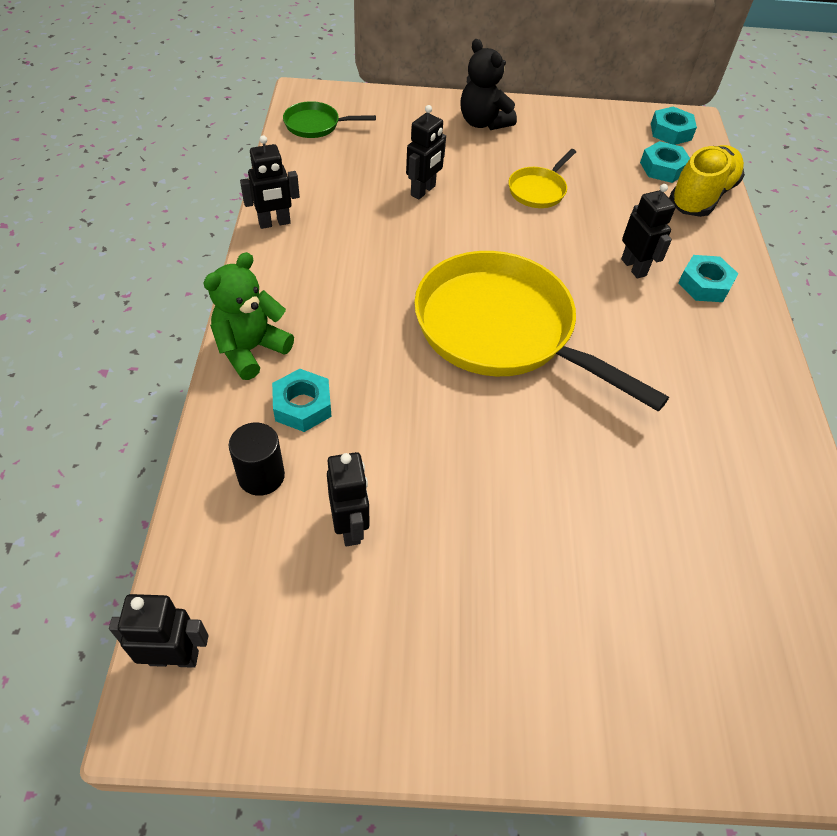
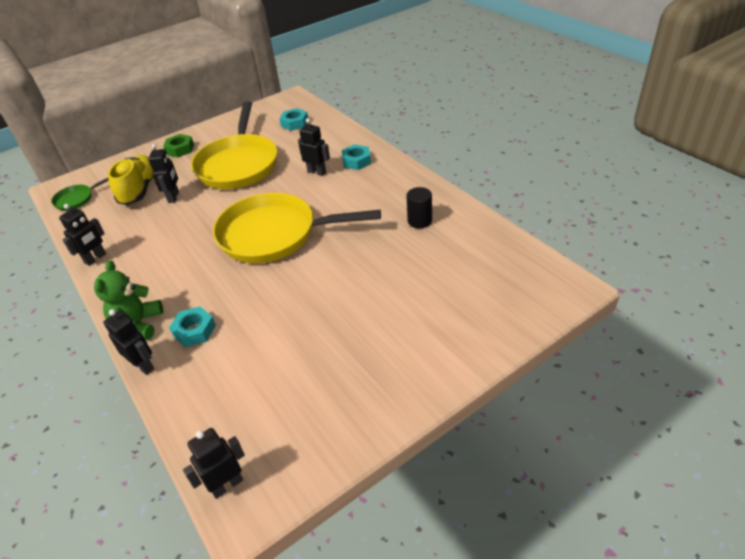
camera: 30 degrees left, 10 degrees down
black cylinder [229,423,285,496] -> black cylinder moved to [406,187,432,228]
black robot [327,452,369,546] -> black robot moved to [103,309,154,375]
black teddy bear [460,39,517,130] -> green nut [163,134,194,158]
yellow pan [508,149,576,208] -> yellow pan [191,101,277,189], size x2.30
turquoise nut [651,107,697,145] -> none
yellow shoe [669,145,745,217] -> yellow shoe moved to [108,155,153,205]

